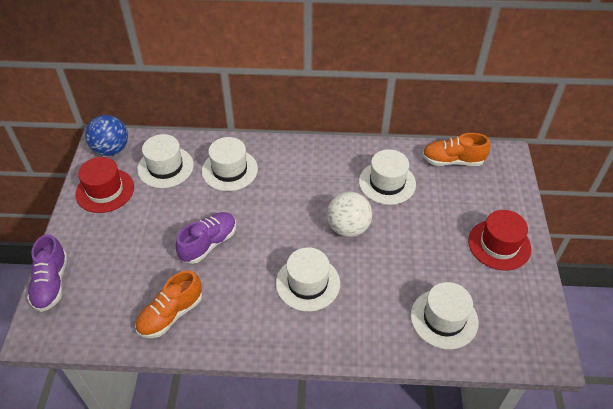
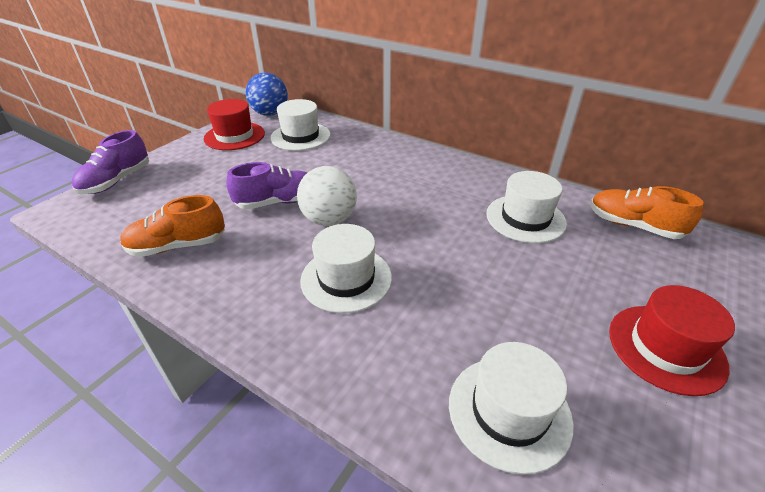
camera: 30 degrees right, 10 degrees down
white hat [202,137,258,191] -> none
white ball [327,192,372,237] -> white ball moved to [297,166,357,226]

